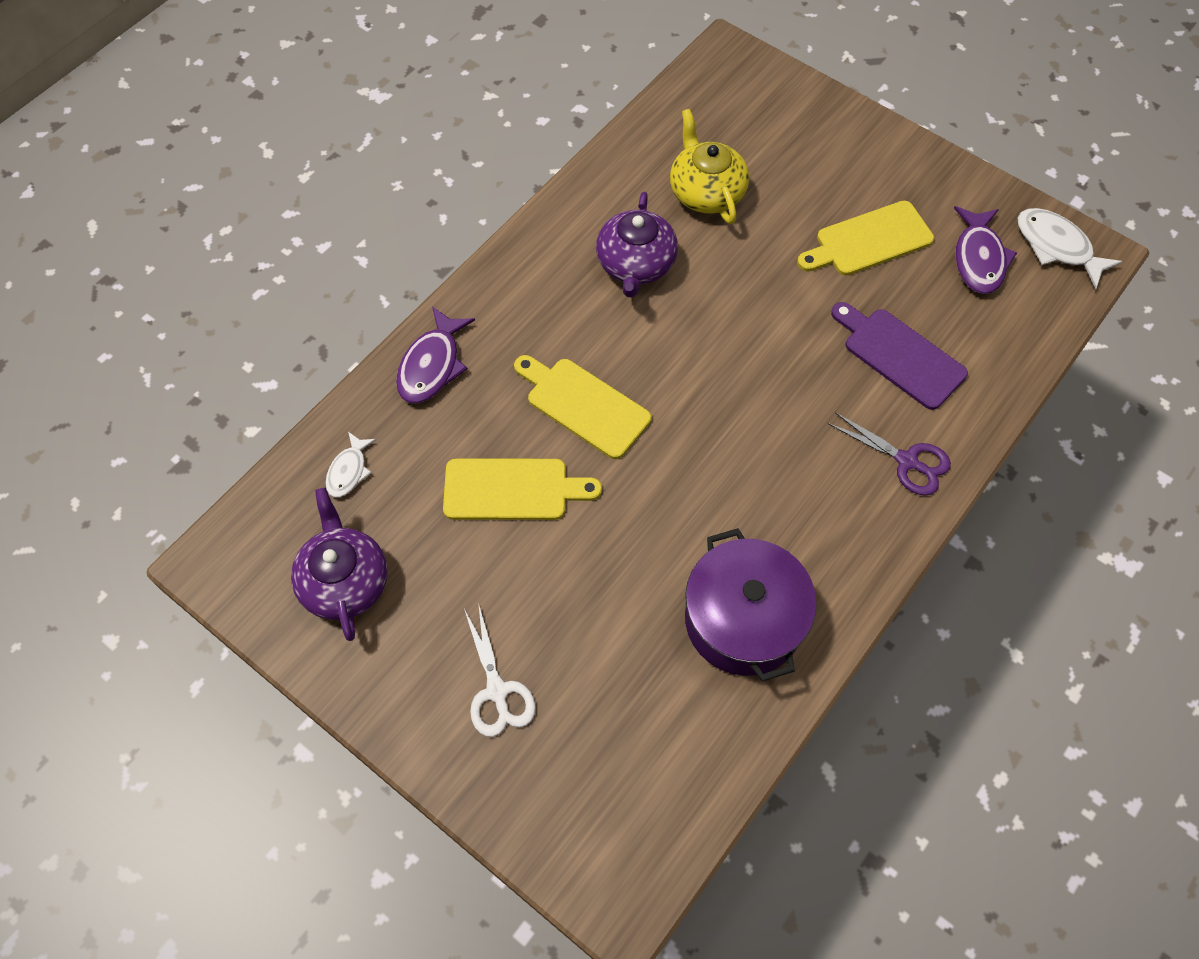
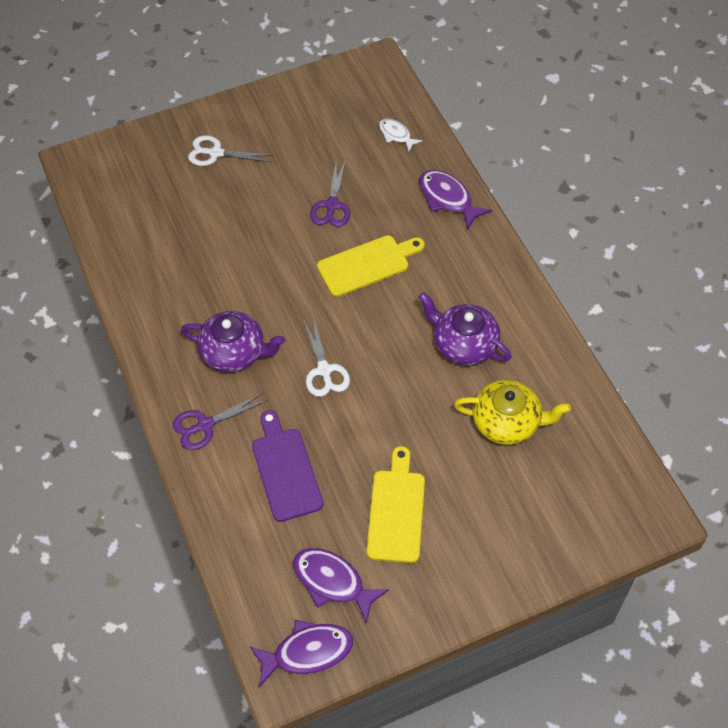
camera: 120 degrees right, 5 degrees down
purple teapot [291,488,388,641] -> purple teapot moved to [181,311,285,372]
yellow cutting board [443,458,602,520] -> purple scissors [310,159,350,227]
purple pot [685,528,817,681] -> none
purple cutting board [831,302,968,410] -> purple cutting board turned 90 degrees counterclockwise [252,410,323,522]
white fish [1018,208,1123,289] -> purple fish [249,620,353,687]
none -> white scissors [303,316,350,397]

